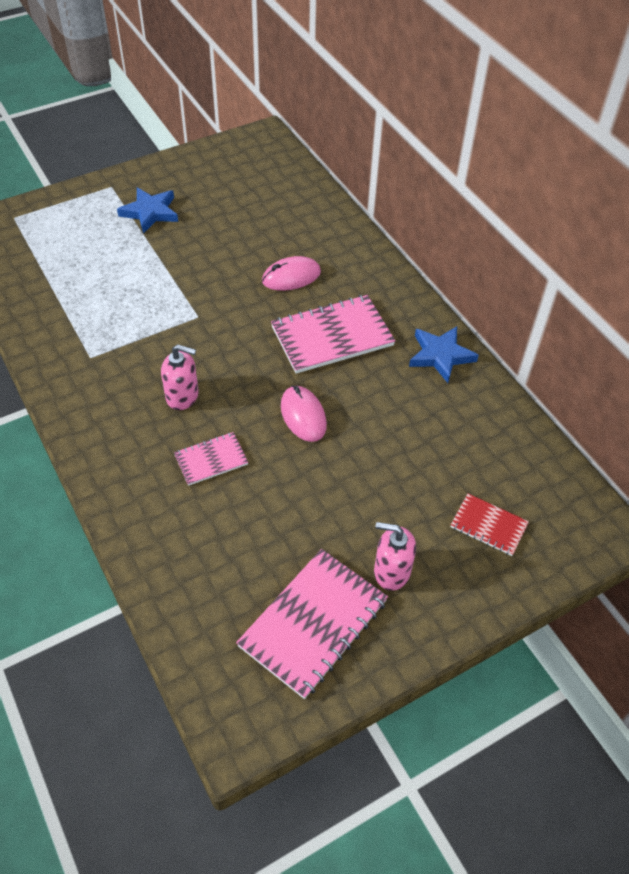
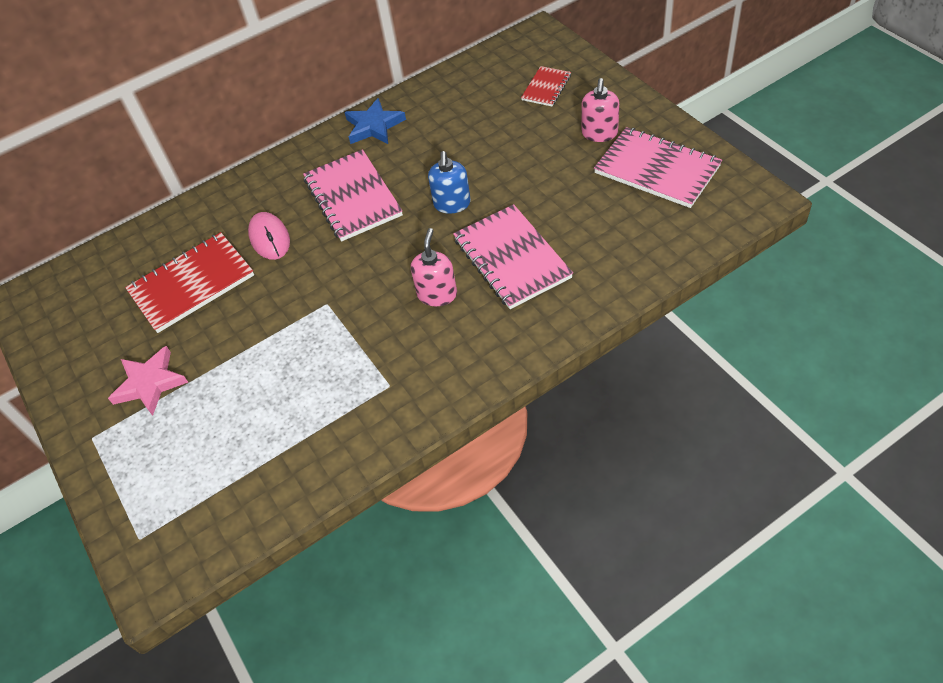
camera: 85 degrees left, 0 degrees up
blue star [117,187,178,234] -> pink star [108,346,188,416]
pink notebook [174,432,248,486] -> pink notebook [453,204,573,309], size x1.86
pink mouse [281,386,327,442] -> blue soap dispenser [428,151,471,214]
none -> red notebook [125,232,254,333]

